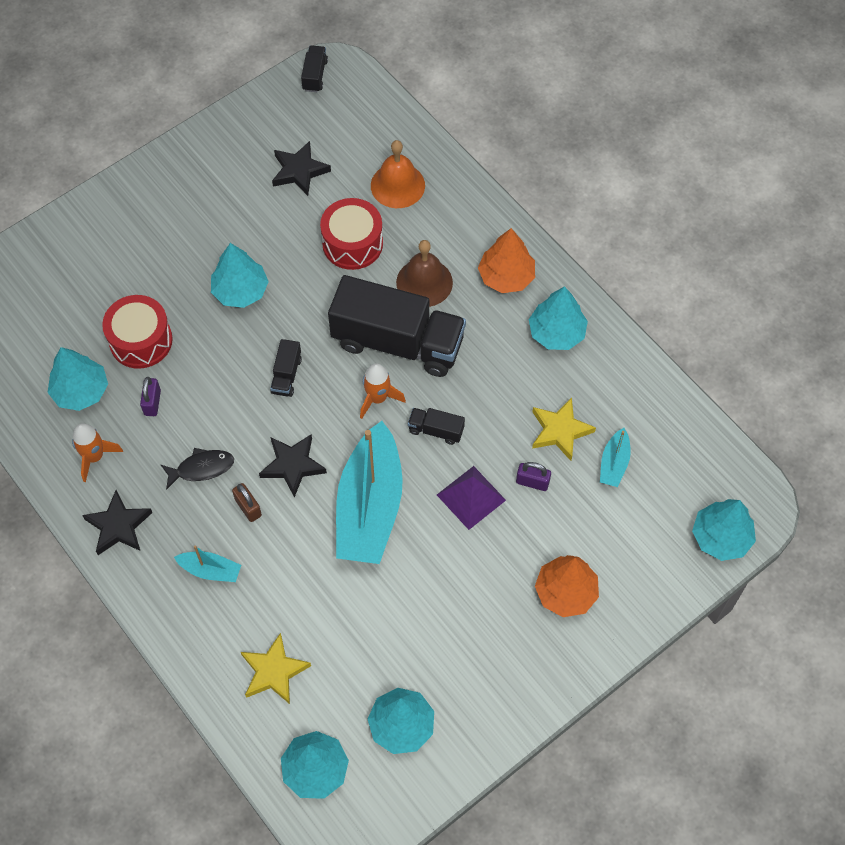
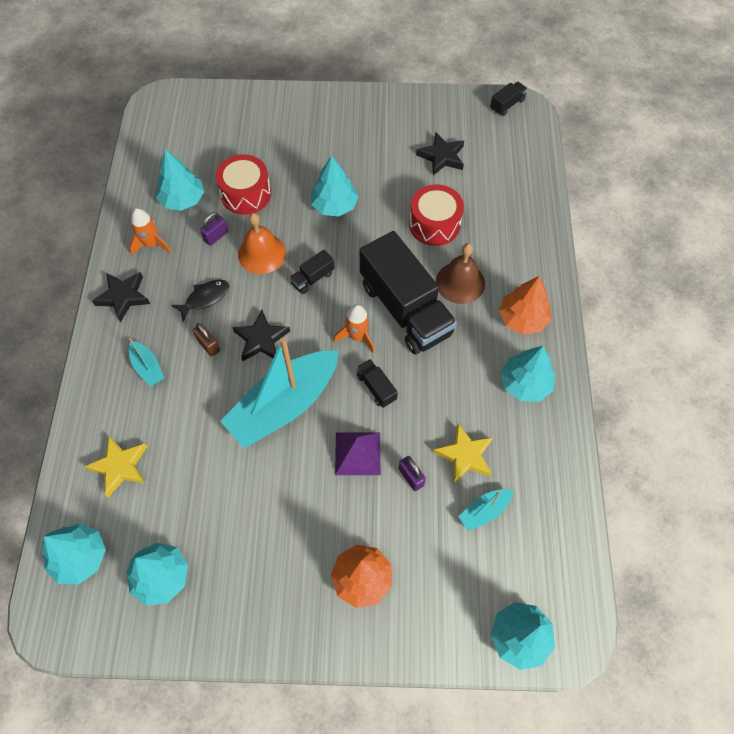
camera: 40 degrees right, 0 degrees up
black fish [161,448,234,490] -> black fish turned 60 degrees counterclockwise [171,280,230,321]
brown padlock [232,483,262,522] -> brown padlock turned 45 degrees counterclockwise [193,323,220,357]
orange bell [371,140,425,208] -> orange bell moved to [238,213,286,274]

